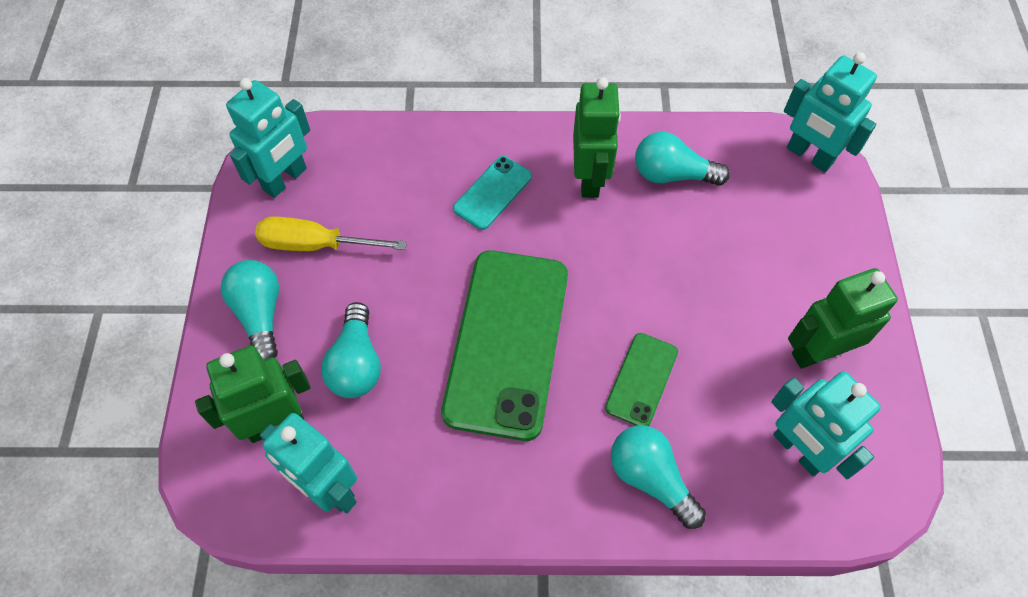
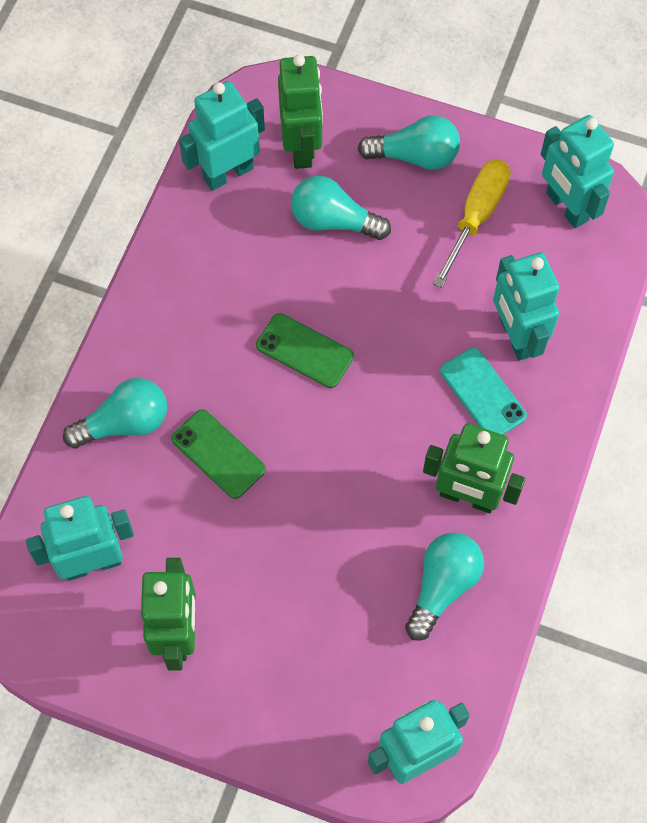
camera: 110 degrees right, 5 degrees up
green phone [441,250,568,441] -> green phone [256,313,354,388], size x0.47
none -> turquoise robot [493,252,559,361]

